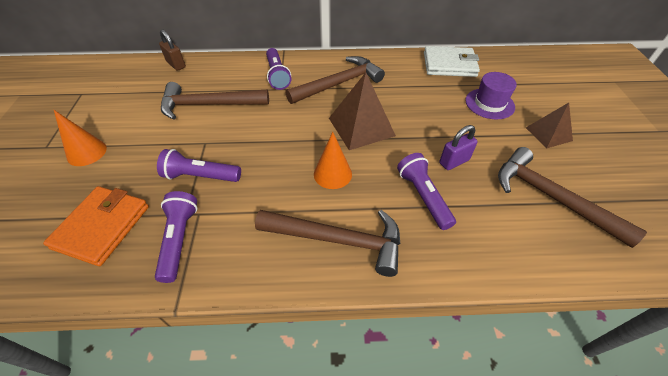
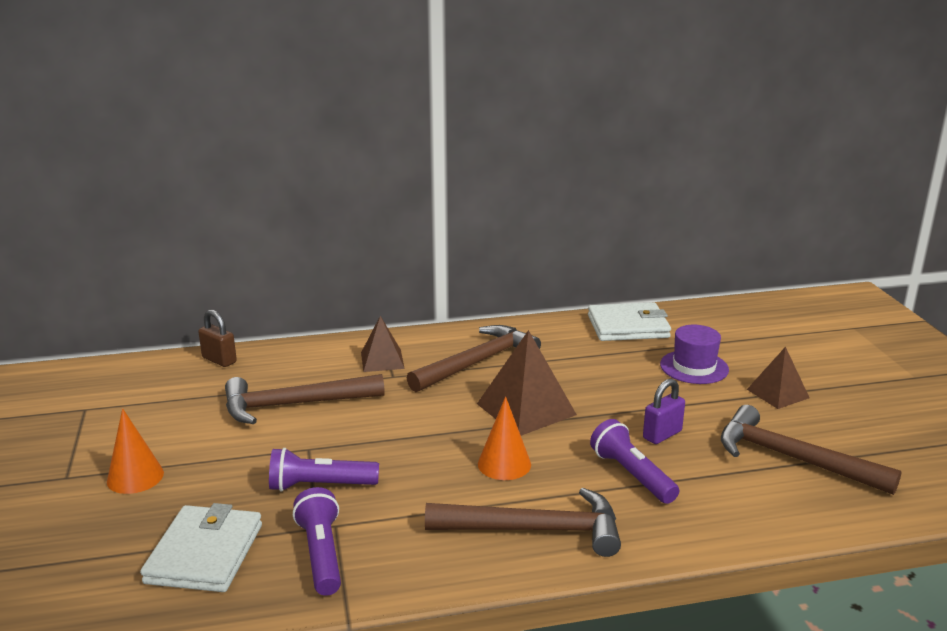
camera: 10 degrees left, 25 degrees down
orange wallet [43,186,149,266] -> white wallet [140,503,262,592]
purple flashlight [266,48,291,90] -> brown pyramid [361,316,405,372]

